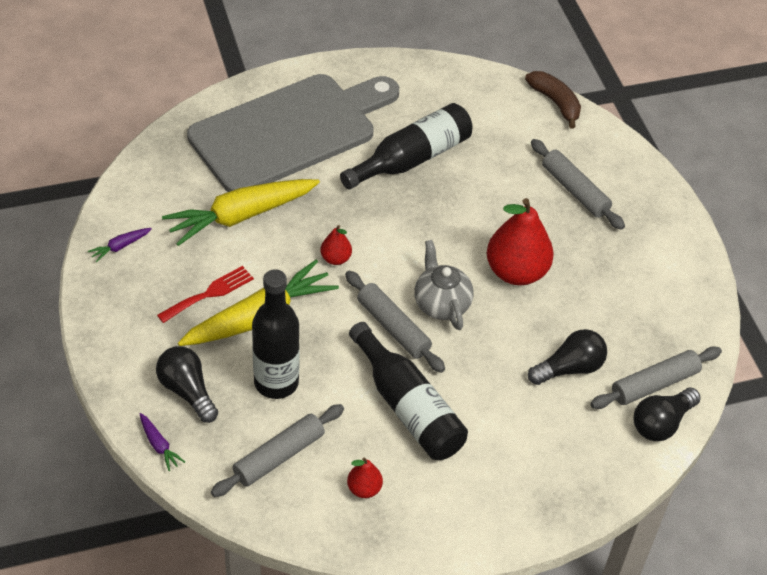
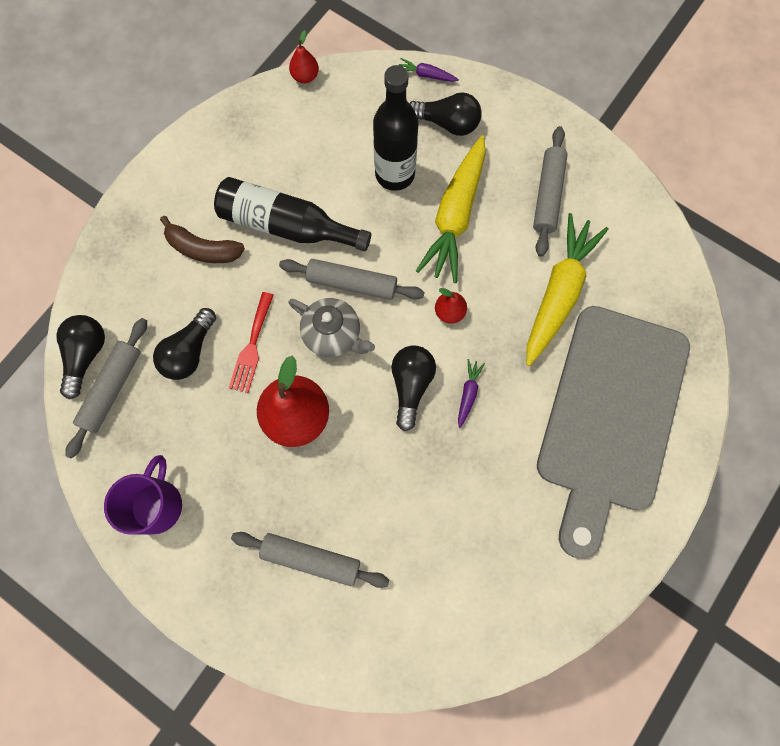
camera: 145 degrees right, 25 degrees up
purple carrot [88,228,152,263] -> purple carrot moved to [458,359,485,428]
red fork [157,266,254,323] -> red fork moved to [229,292,274,393]
grey rolling pin [211,404,344,497] -> grey rolling pin moved to [533,126,568,257]
black bottle [340,103,473,190] -> none
red pear [347,457,383,498] -> red pear moved to [289,30,319,83]
brown banana [525,71,581,129] -> brown banana moved to [160,216,245,263]
none -> purple mug [104,455,182,535]
none -> black light bulb [391,346,436,431]

